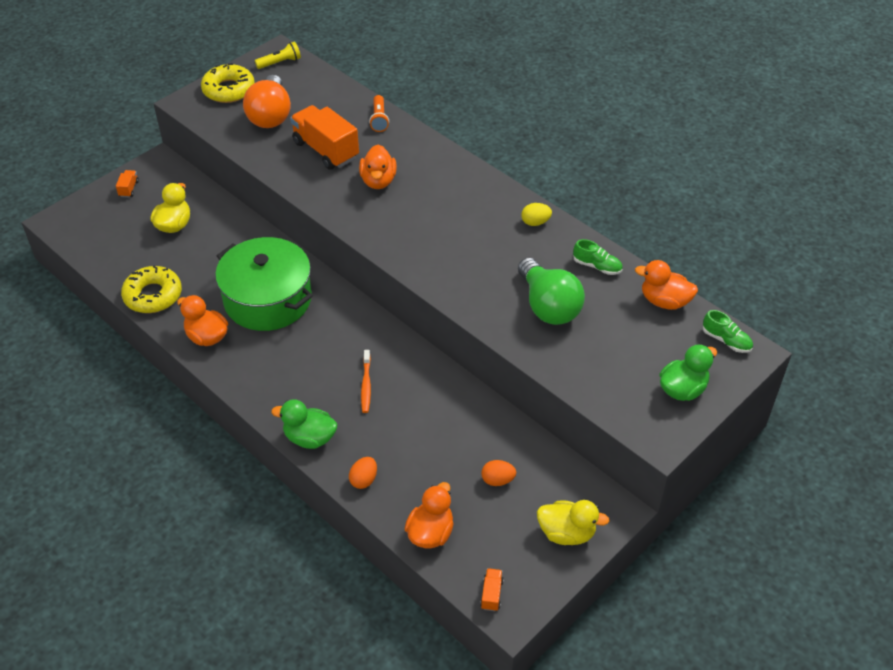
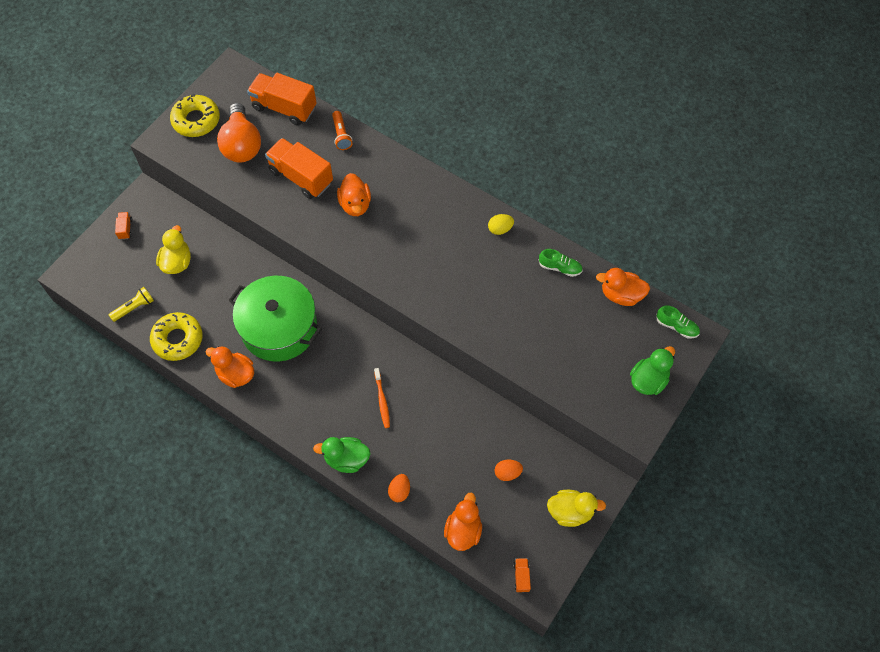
camera: 10 degrees left, 15 degrees up
yellow flashlight [255,41,301,69] -> yellow flashlight moved to [109,287,154,322]
green light bulb [518,258,585,325] -> none
none -> orange truck [247,73,317,126]

